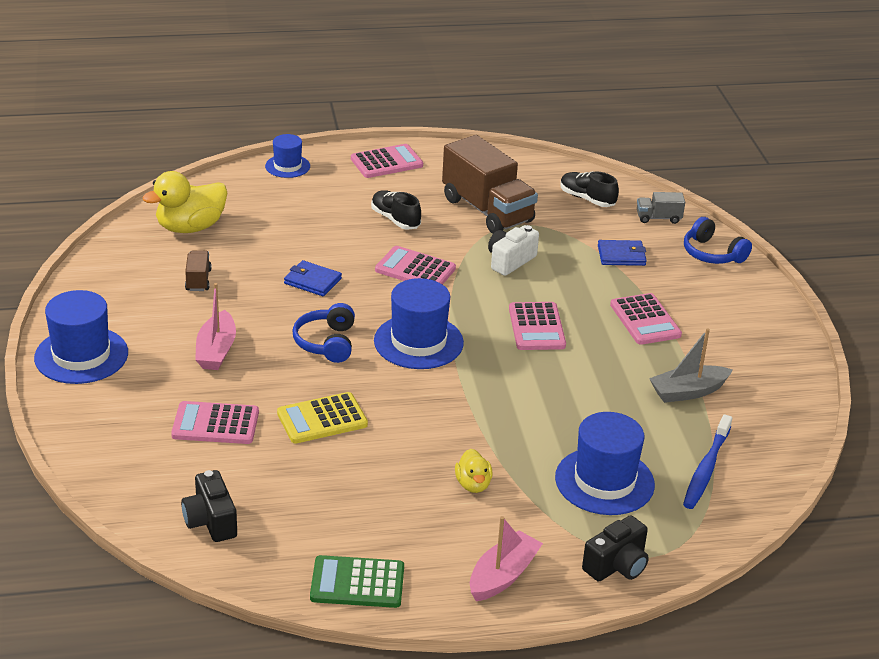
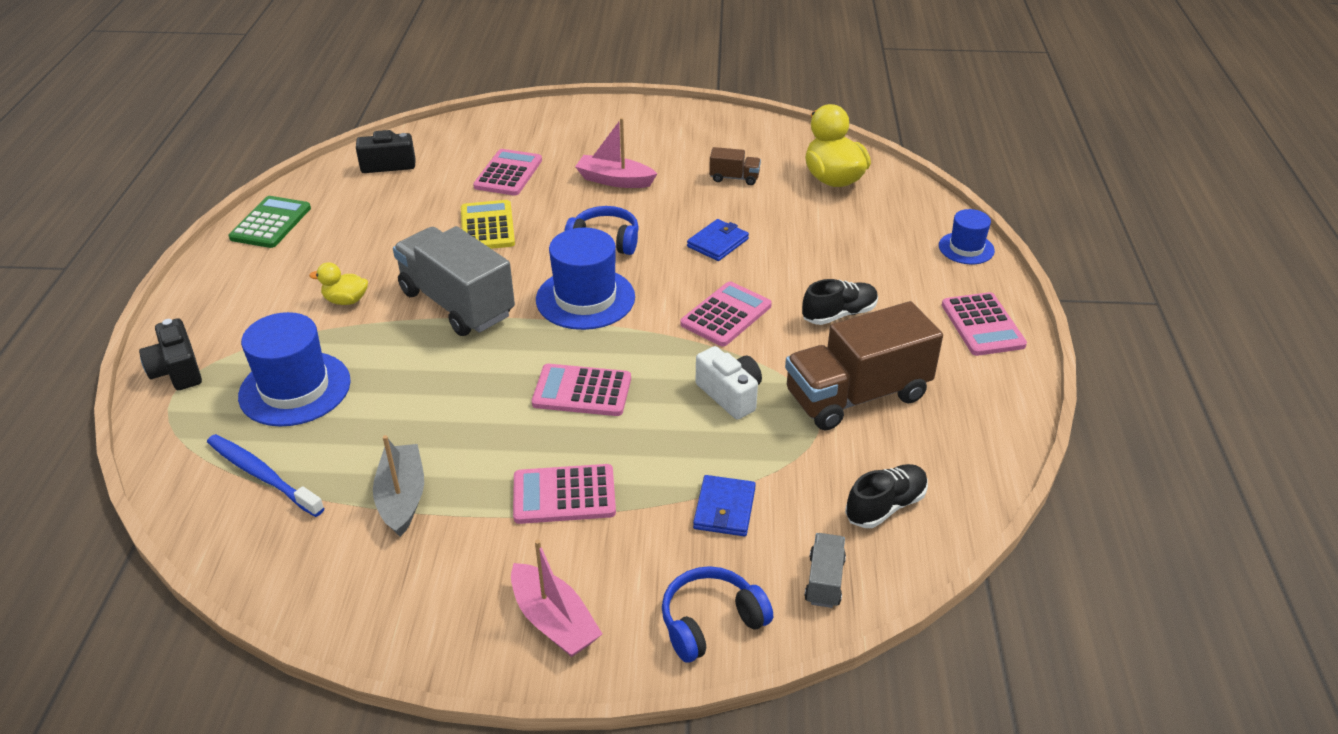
camera: 105 degrees right, 5 degrees up
blue hat [34,290,128,384] -> none
pink boat [470,516,543,601] -> pink boat moved to [511,540,602,657]
none -> grey truck [393,226,515,336]

